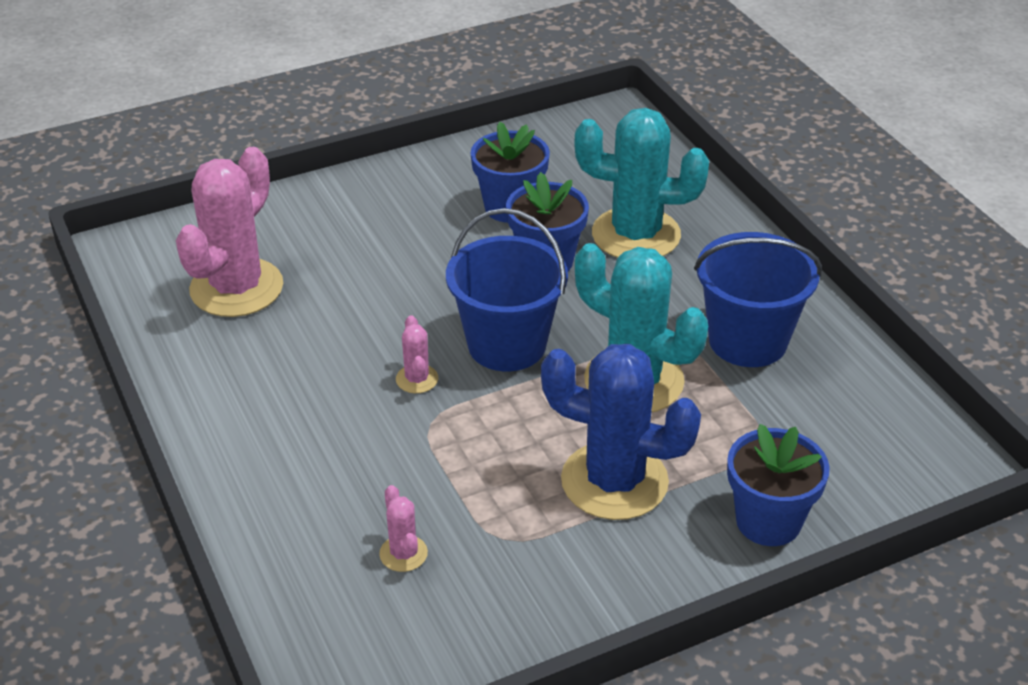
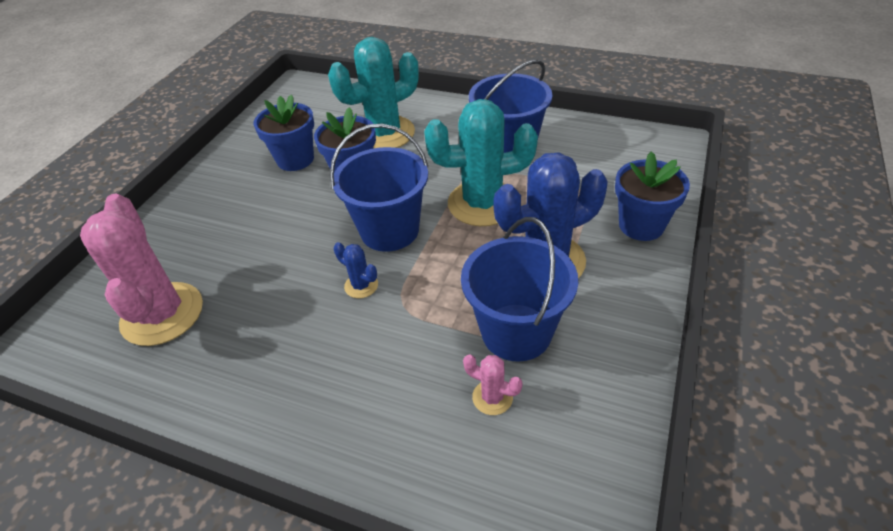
camera: 40 degrees left, 5 degrees up
pink cactus [396,315,438,393] -> blue cactus [334,242,378,298]
none -> blue bucket [461,217,578,362]

